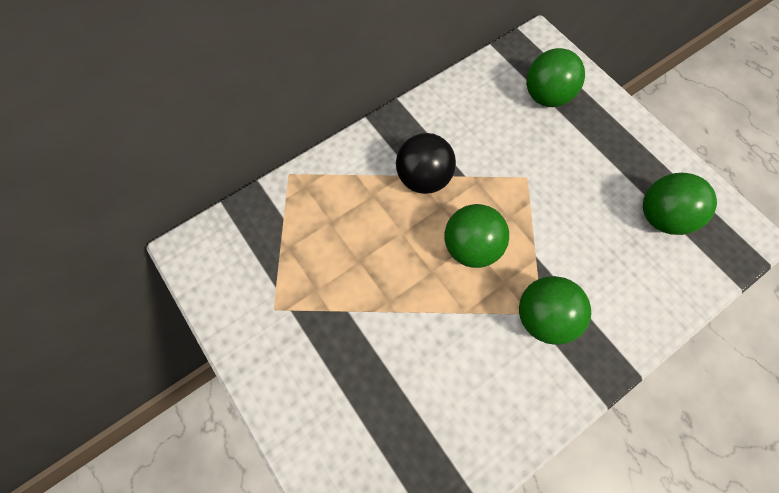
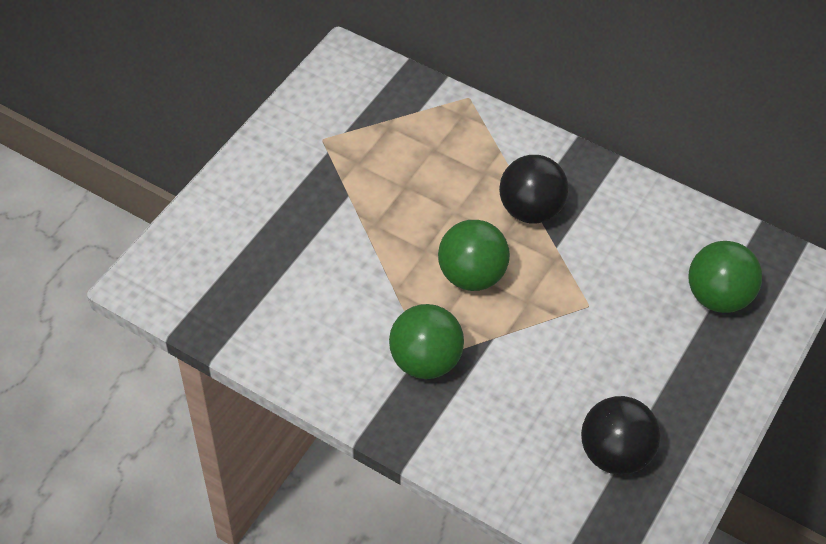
camera: 65 degrees right, 15 degrees down
green ball [643,173,717,235] -> black ball [581,396,661,475]

